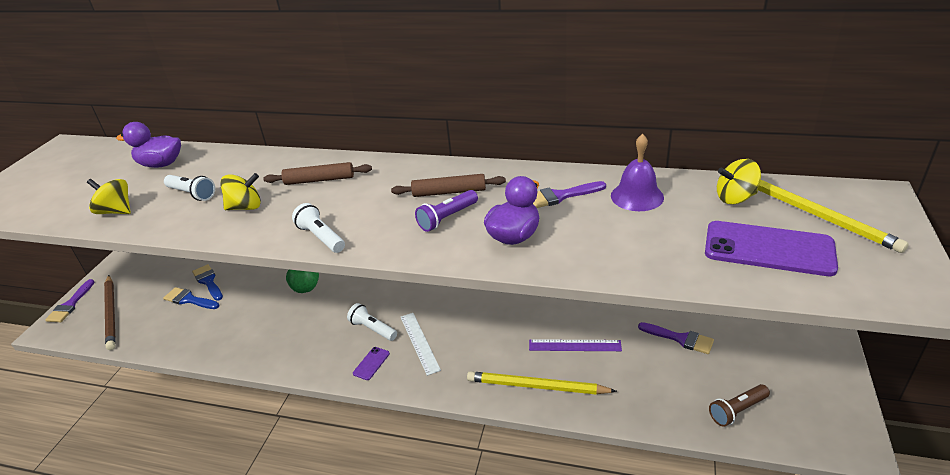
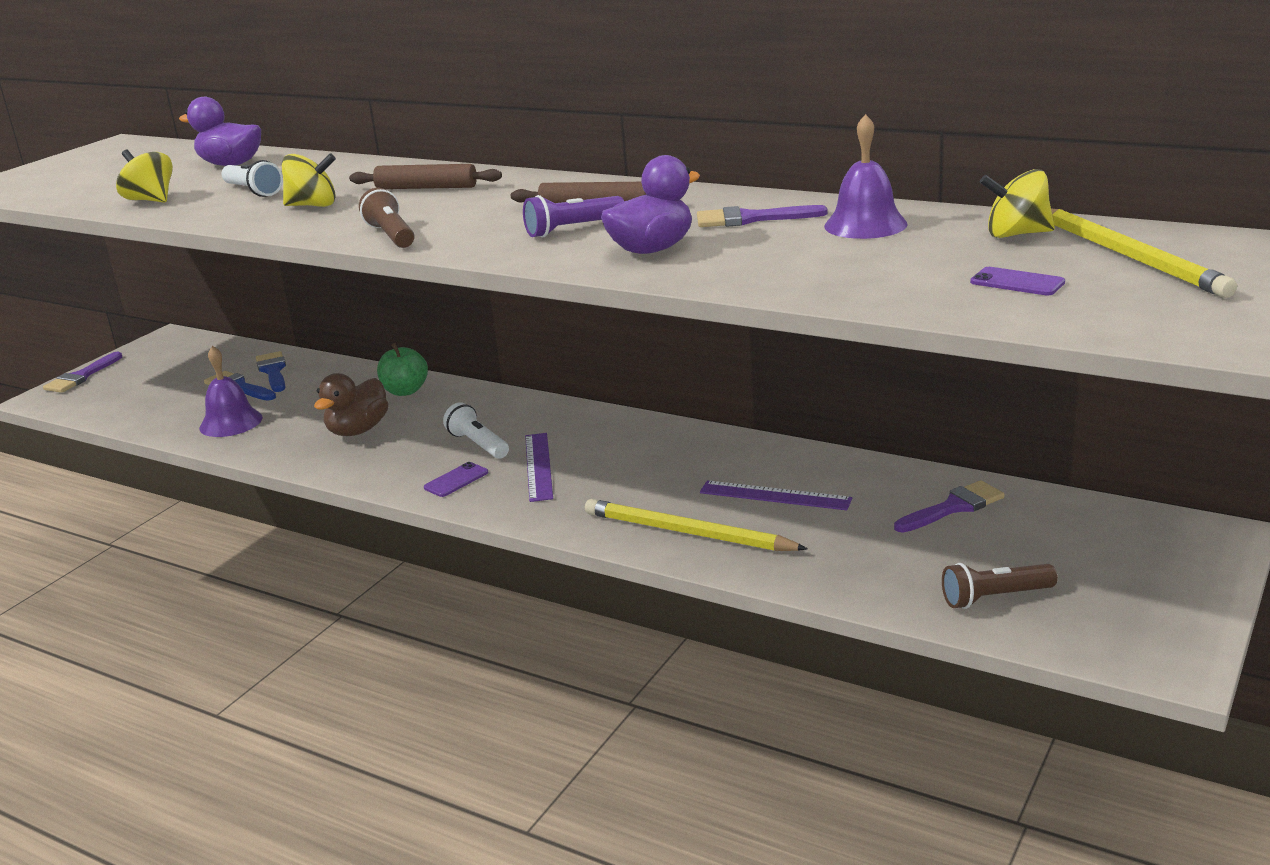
camera: 15 degrees right, 10 degrees down
brown pencil [104,275,116,350] -> none
white flashlight [292,203,345,253] -> brown flashlight [359,188,414,248]
white ruler [401,313,441,376] -> purple ruler [525,433,553,502]
purple brush [638,322,714,354] -> purple brush turned 75 degrees counterclockwise [894,480,1005,533]
purple phone [705,221,838,276] -> purple phone [970,267,1065,296], size x0.45
none -> purple bell [199,346,263,437]
none -> brown duck [314,373,388,436]

